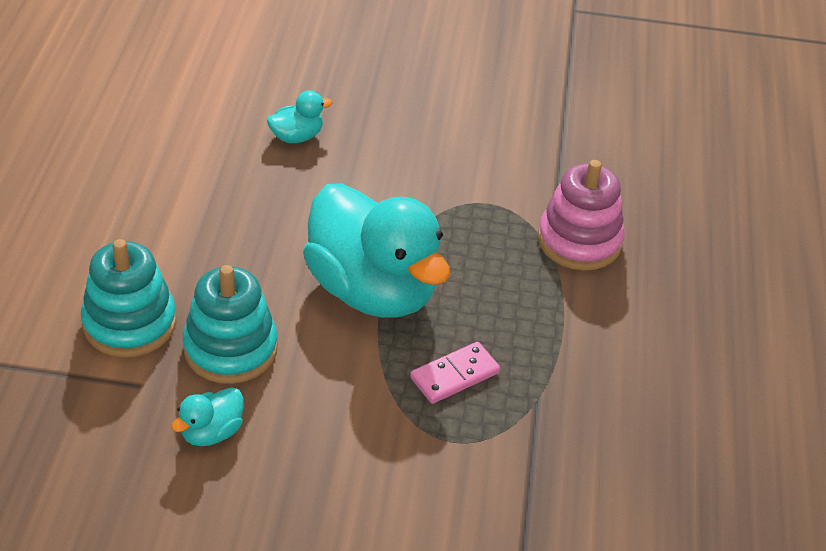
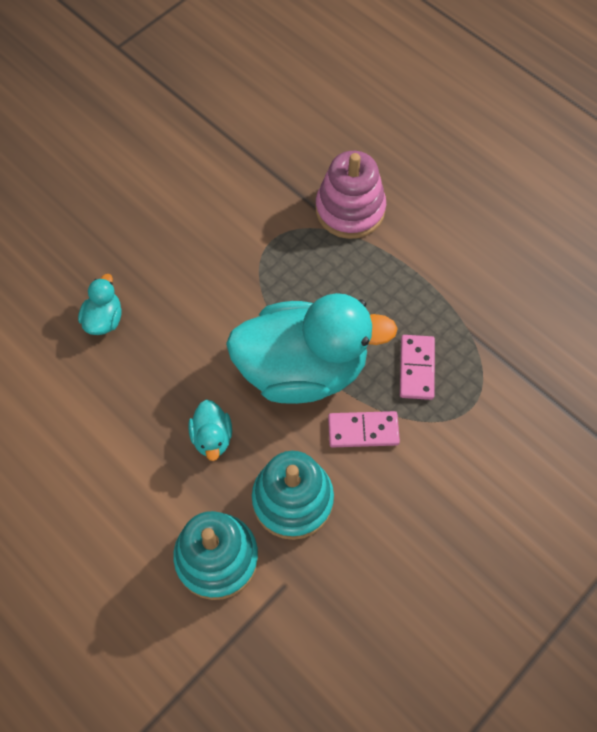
camera: 50 degrees left, 20 degrees up
turquoise duck [171,387,244,446] -> turquoise duck moved to [188,400,232,461]
none -> pink domino [328,411,400,447]

